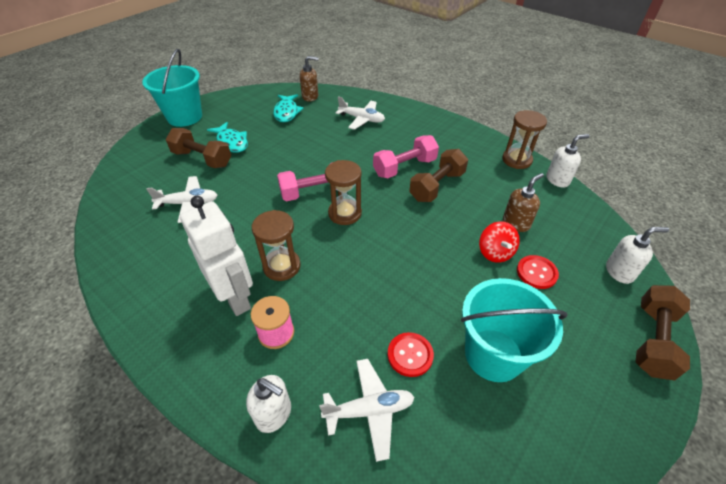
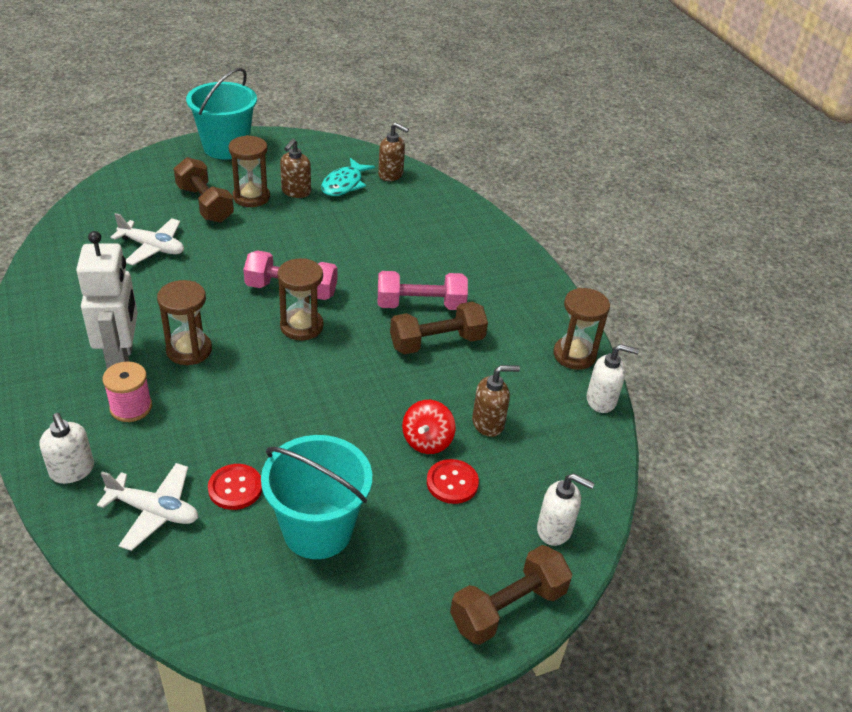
camera: 25 degrees right, 5 degrees down
turquoise fish [207,122,248,153] -> brown hourglass [228,135,270,207]
white plane [336,96,385,130] -> none
none -> brown soap dispenser [280,139,311,198]

